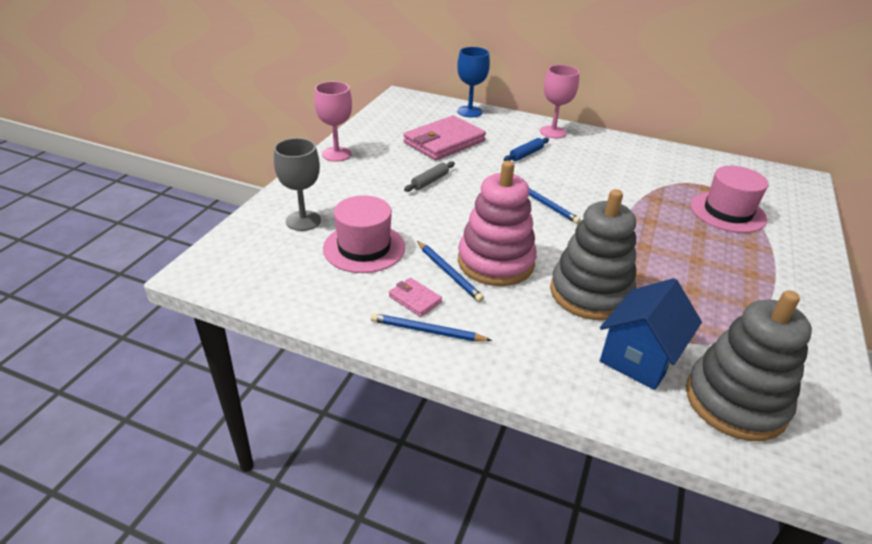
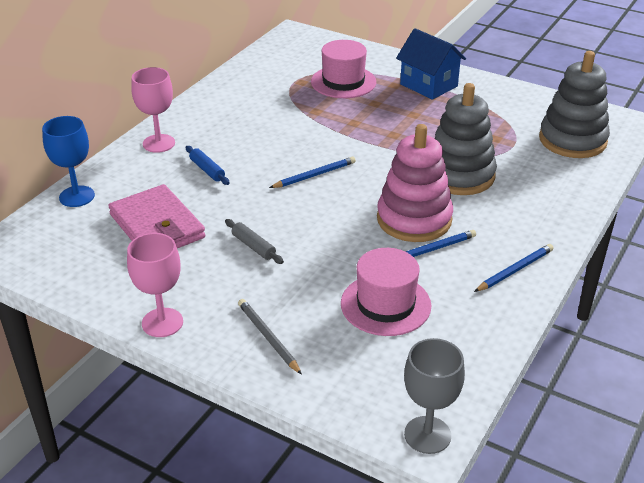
camera: 80 degrees left, 0 degrees up
grey goblet [274,138,321,231] -> grey goblet moved to [404,338,465,454]
blue pencil [371,313,492,341] -> blue pencil turned 150 degrees counterclockwise [474,244,554,292]
pink wallet [389,278,442,317] -> none
blue house [600,278,702,390] -> blue house moved to [396,28,466,100]
none -> grey pencil [238,299,302,375]

